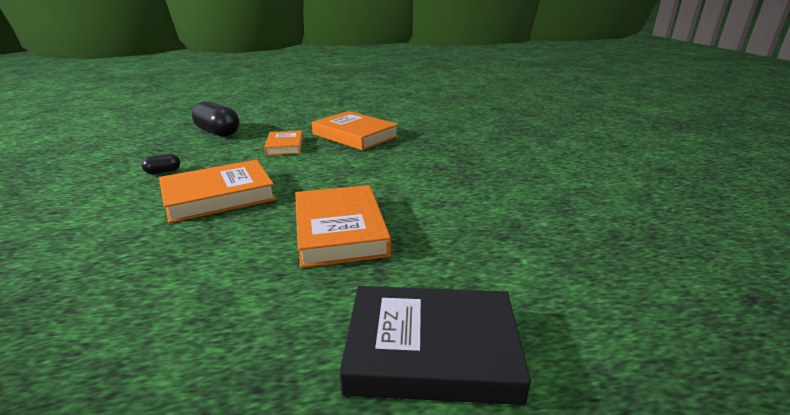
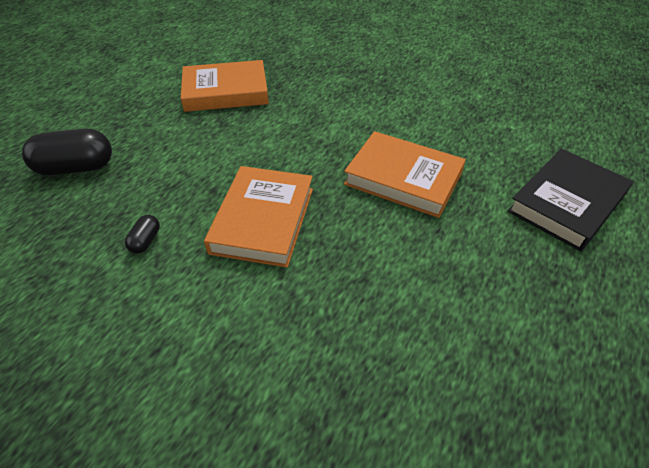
camera: 50 degrees left, 20 degrees up
orange book [264,131,303,155] -> none

